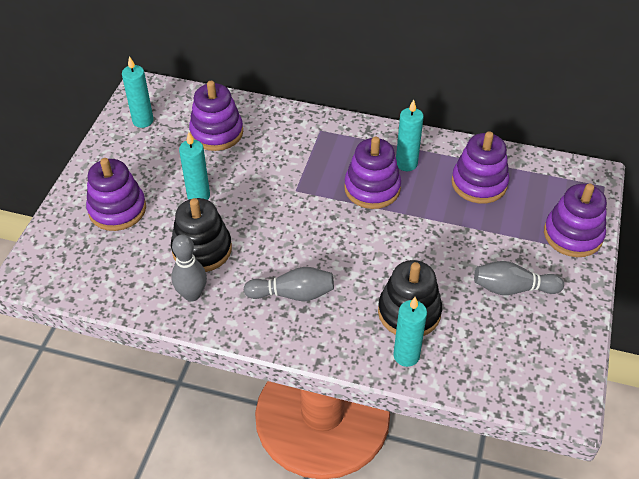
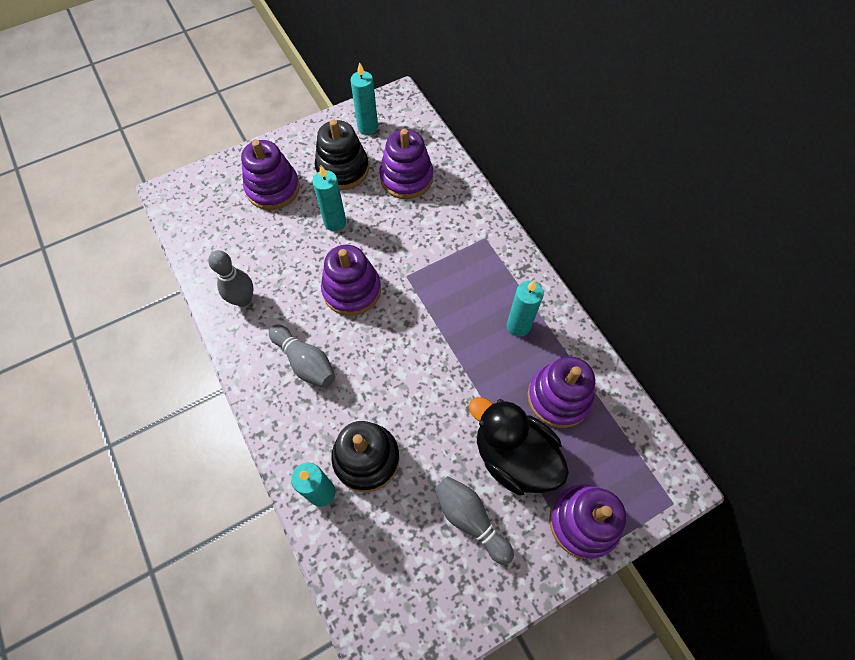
camera: 45 degrees right, 15 degrees up
black stacking toy [171,198,232,272] -> black stacking toy moved to [315,120,369,190]
purple stacking toy [344,137,401,209] -> purple stacking toy moved to [321,245,381,316]
none -> black duck [469,397,569,495]

